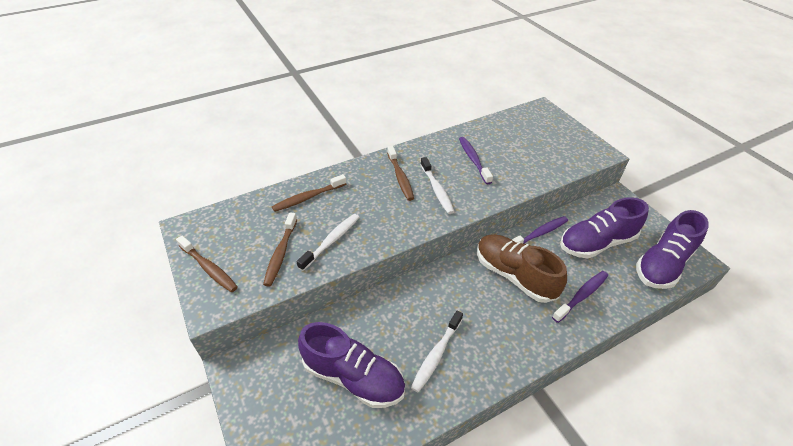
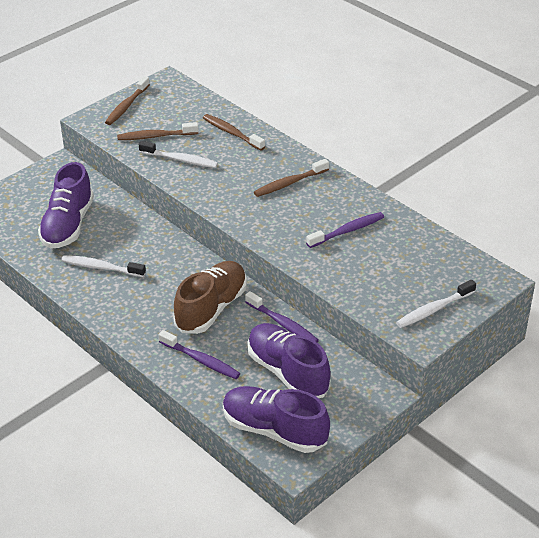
camera: 75 degrees right, 5 degrees down
white toothbrush [420,157,455,214] -> white toothbrush moved to [396,280,476,328]

